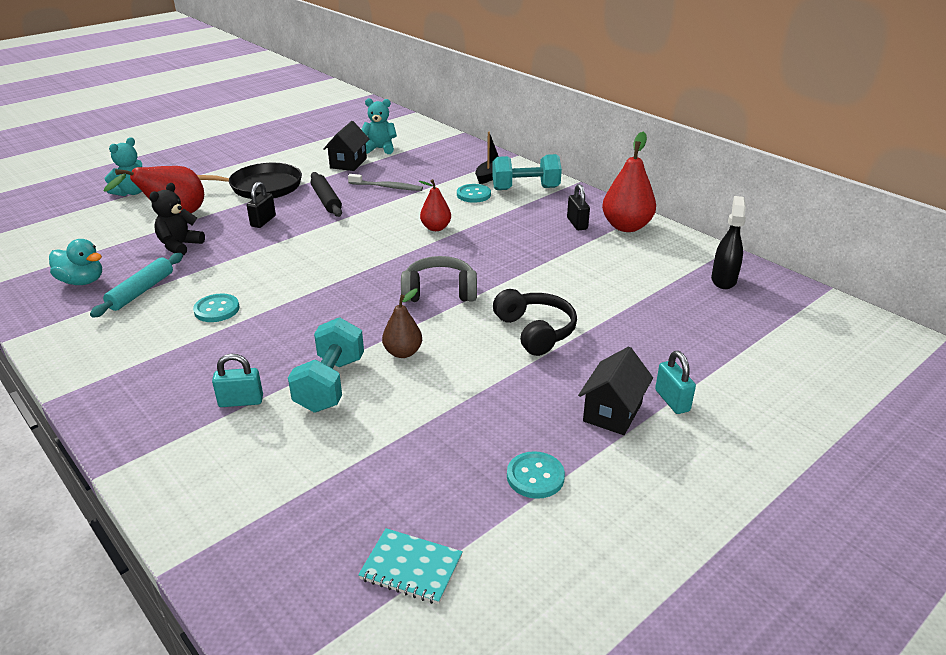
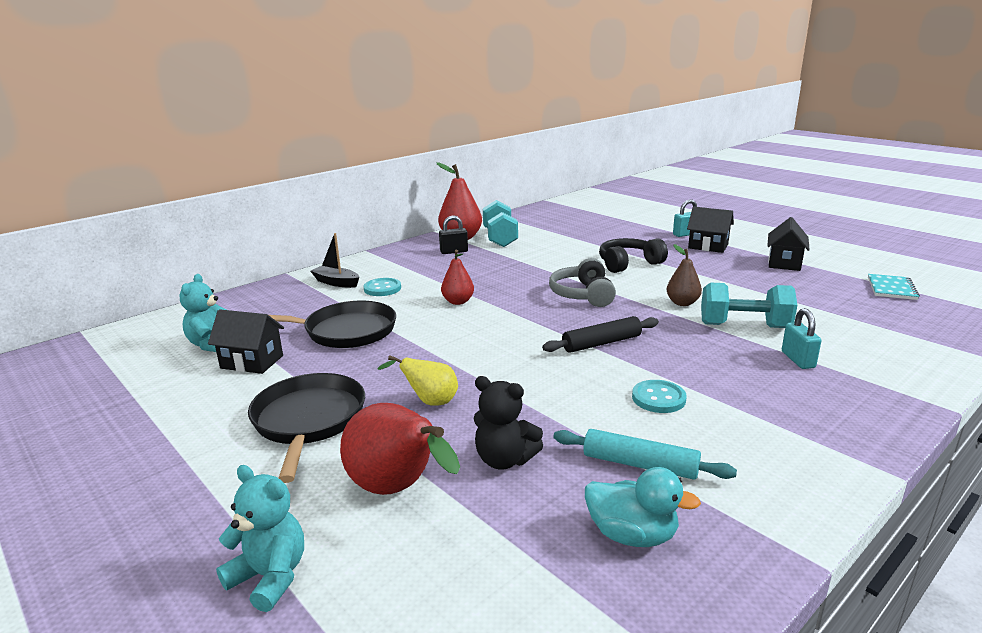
camera: 90 degrees left, 10 degrees down
turquoise duck [49,239,102,285] -> turquoise duck turned 90 degrees clockwise [585,467,701,547]
black padlock [247,182,276,228] -> yellow pear [377,355,458,406]
black rolling pin [311,172,342,217] -> black rolling pin moved to [542,316,659,353]
grey toothbrush [348,174,423,191] -> black pan [269,301,396,348]
turquoise dumbbell [492,154,562,190] -> turquoise dumbbell moved to [483,200,518,247]
turquoise button [507,451,565,499] -> black house [767,217,810,271]
black spray bottle [711,196,746,289] -> none

